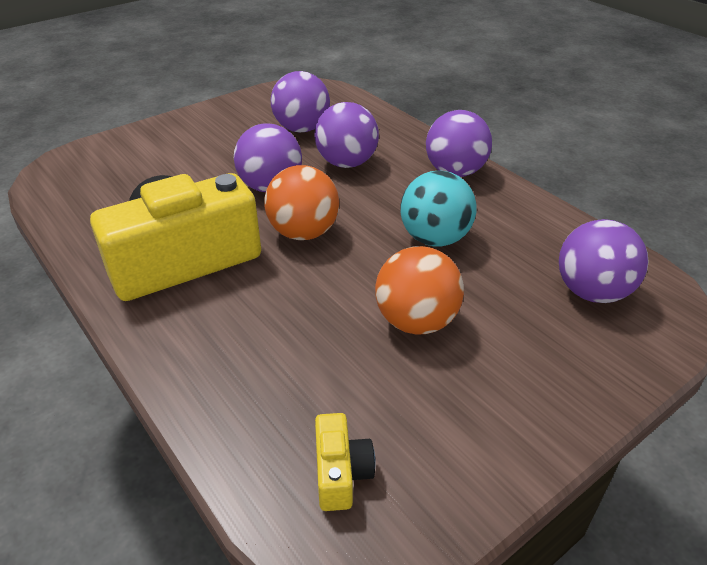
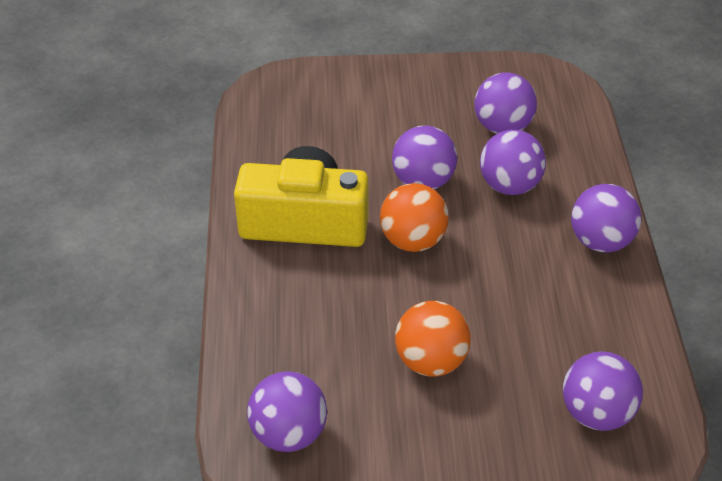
camera: 35 degrees right, 5 degrees up
yellow camera [315,413,376,511] -> purple ball [247,371,327,452]
turquoise ball [400,171,477,247] -> none

